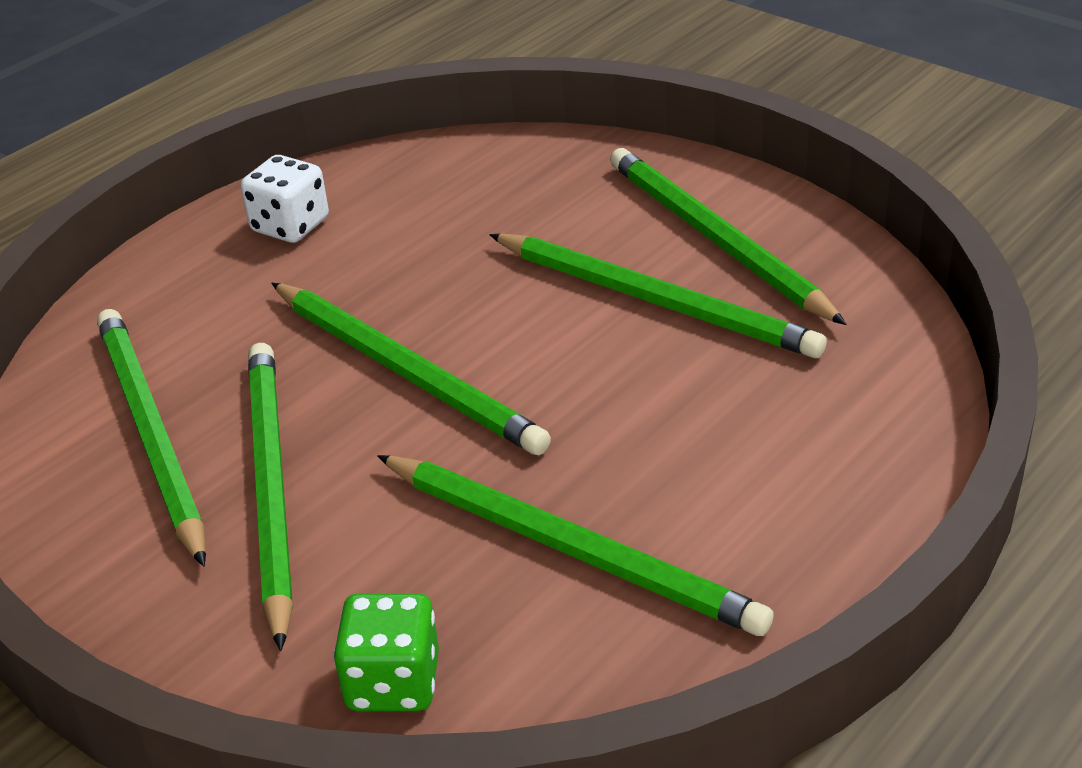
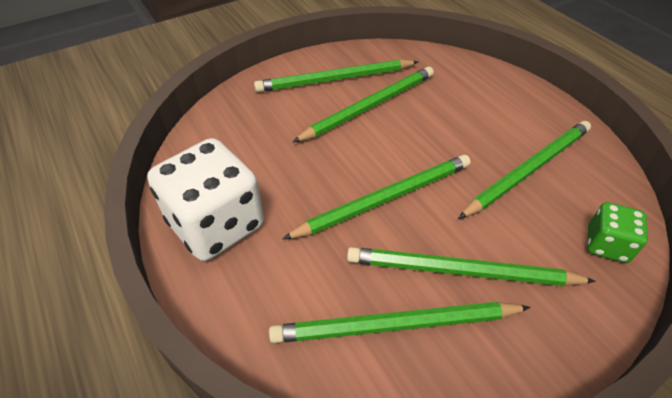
camera: 75 degrees left, 10 degrees up
white dice [241,155,329,243] -> white dice [147,138,264,261], size x1.94

